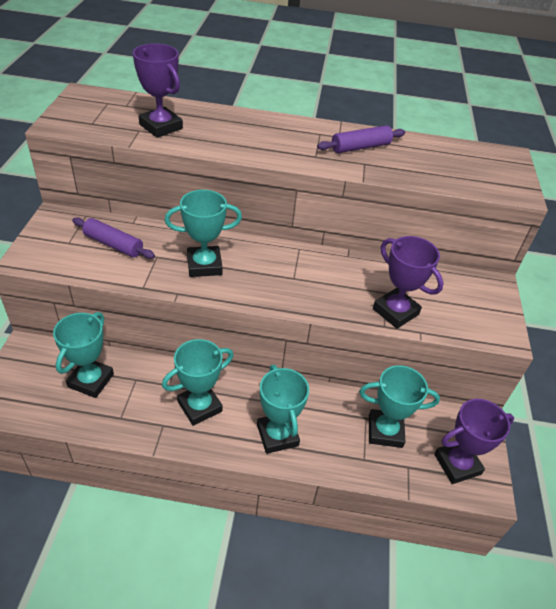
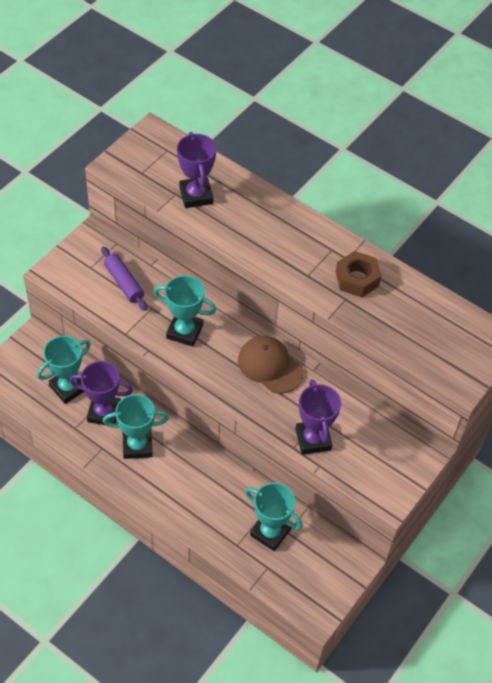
camera: 30 degrees right, 10 degrees up
turquoise trophy [257,365,309,454] -> none
purple rolling pin [317,125,405,153] -> brown nut [336,251,381,297]
purple trophy [434,399,514,484] -> purple trophy moved to [69,361,133,425]
none -> brown cap [238,336,304,394]

